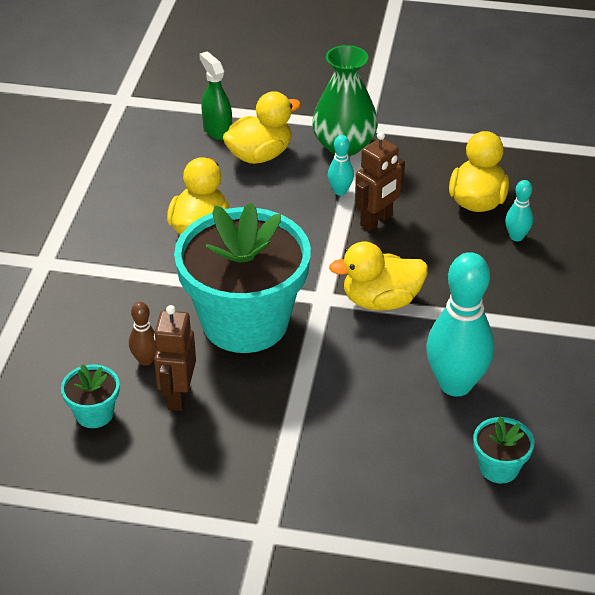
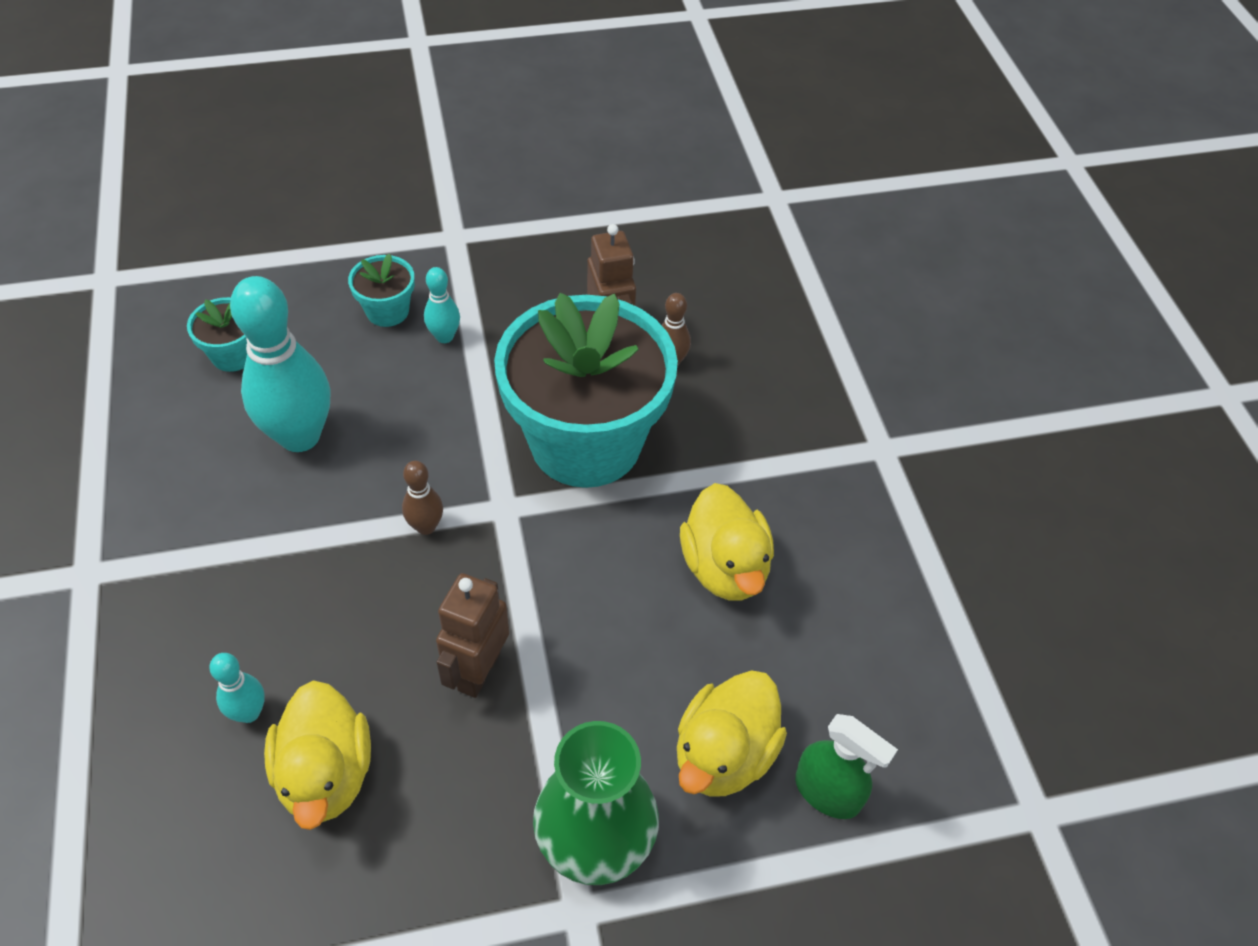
camera: 155 degrees right, 10 degrees up
turquoise flower pot [61,364,120,428] -> turquoise flower pot moved to [348,253,415,327]
turquoise bowling pin [328,135,354,196] -> turquoise bowling pin moved to [424,267,460,343]
yellow duck [329,242,428,311] -> brown bowling pin [402,461,443,535]

